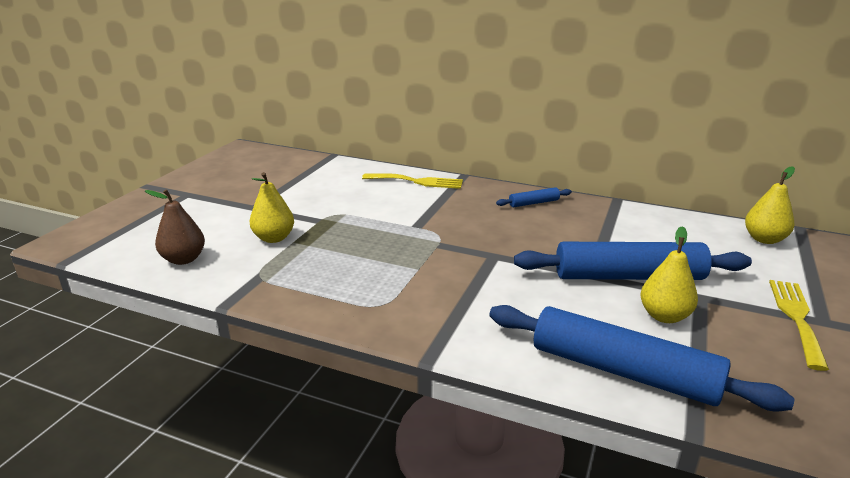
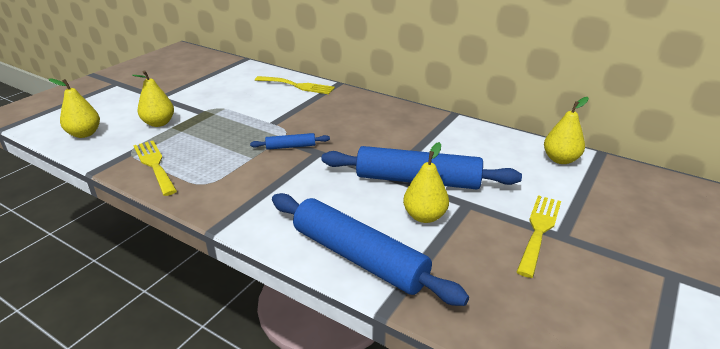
camera: 10 degrees right, 5 degrees up
brown pear [145,189,205,265] -> yellow pear [49,78,100,138]
blue rolling pin [496,187,572,207] -> blue rolling pin moved to [250,133,330,150]
none -> yellow fork [133,141,177,196]

